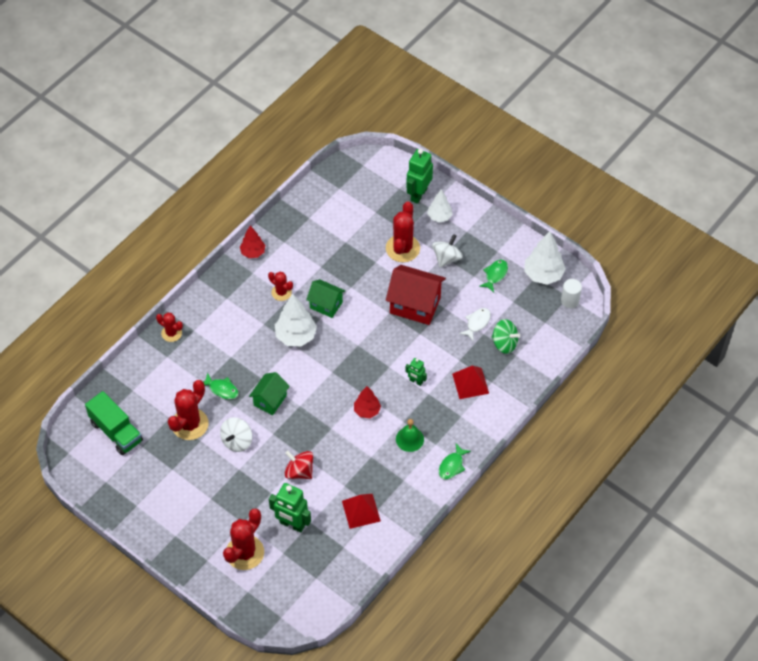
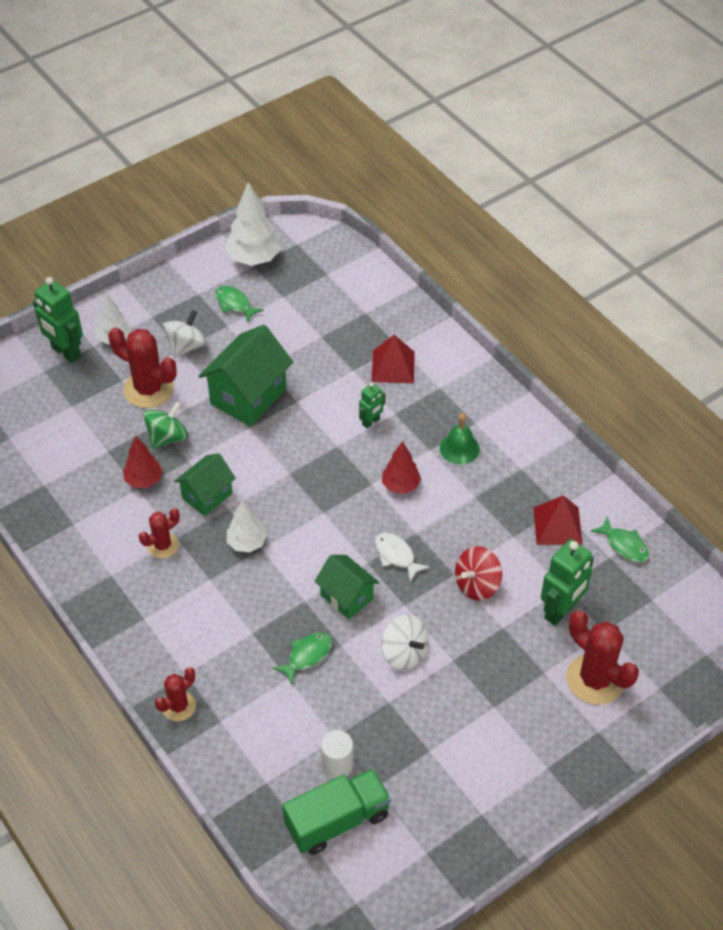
camera: 75 degrees left, 5 degrees down
red cactus [168,380,209,440] -> none
red tree [240,226,265,258] -> red tree moved to [123,436,163,488]
white tree [275,294,317,346] -> white tree [227,500,267,553], size x0.63
red house [386,265,446,325] -> green house [199,325,293,426]
white spinning top [432,234,463,268] -> white spinning top turned 75 degrees clockwise [163,310,207,358]
green fish [439,444,471,480] -> green fish moved to [590,516,649,562]
white fish [459,308,491,342] -> white fish moved to [375,533,430,582]
green spinning top [491,319,520,354] -> green spinning top moved to [143,402,188,449]
white cylinder [561,279,582,308] -> white cylinder moved to [321,730,353,779]

